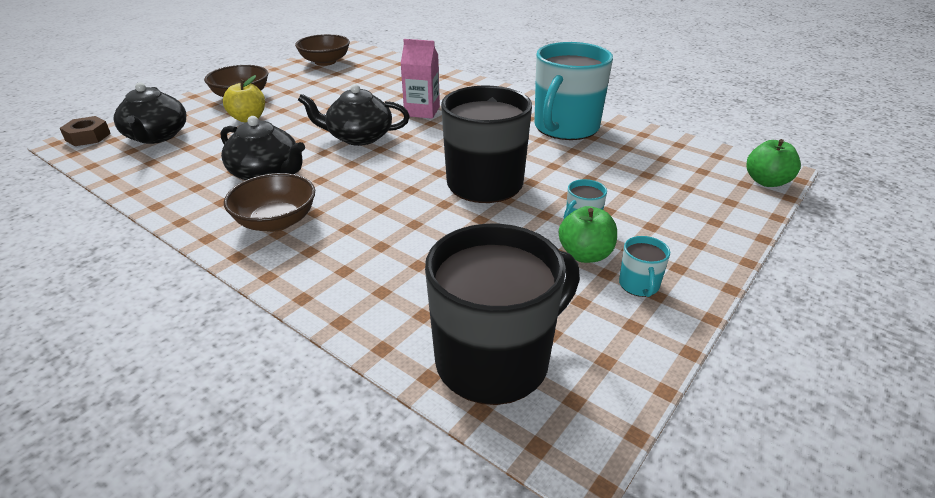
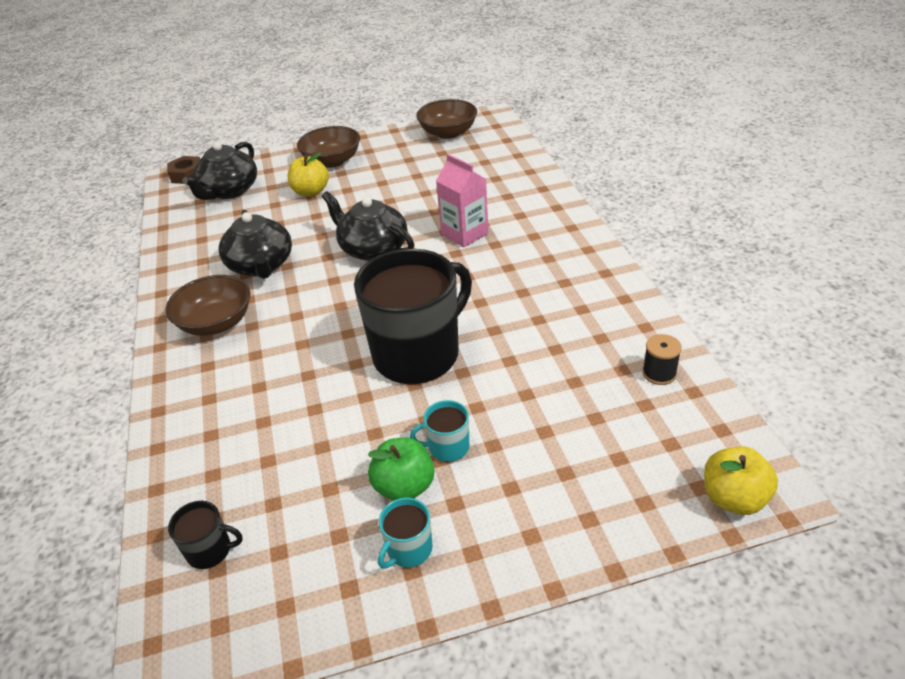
camera: 40 degrees right, 5 degrees up
black mug [425,224,580,405] -> black mug [168,501,243,569], size x0.41
turquoise mug [534,42,613,140] -> none
green apple [747,139,801,187] -> yellow apple [704,446,778,515]
none -> black spool [642,334,682,385]

